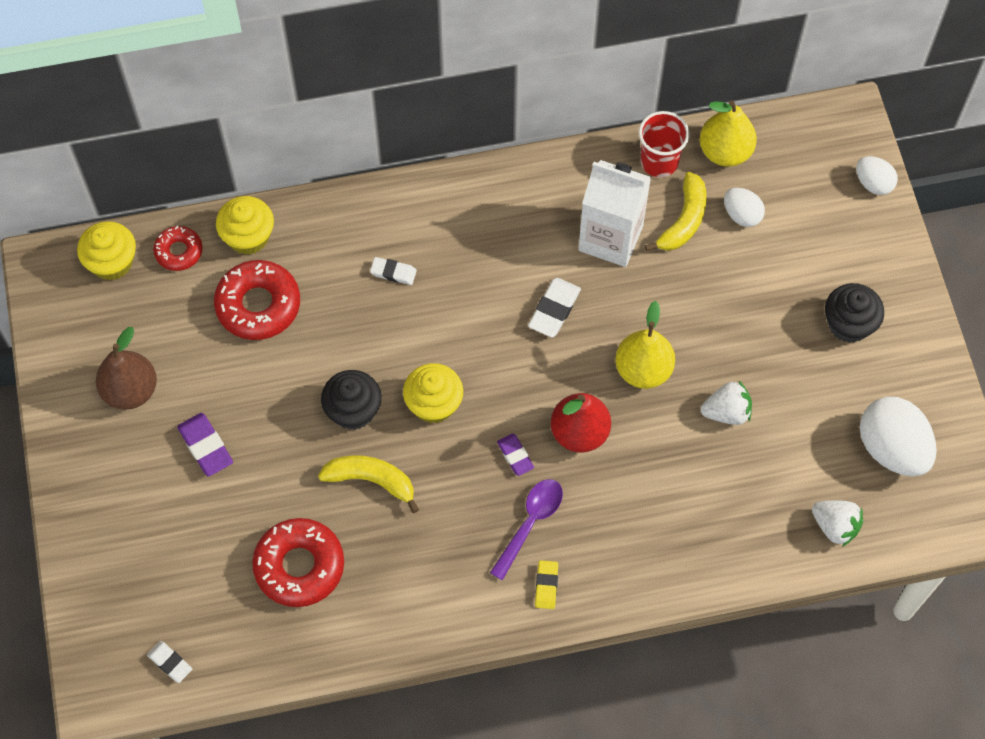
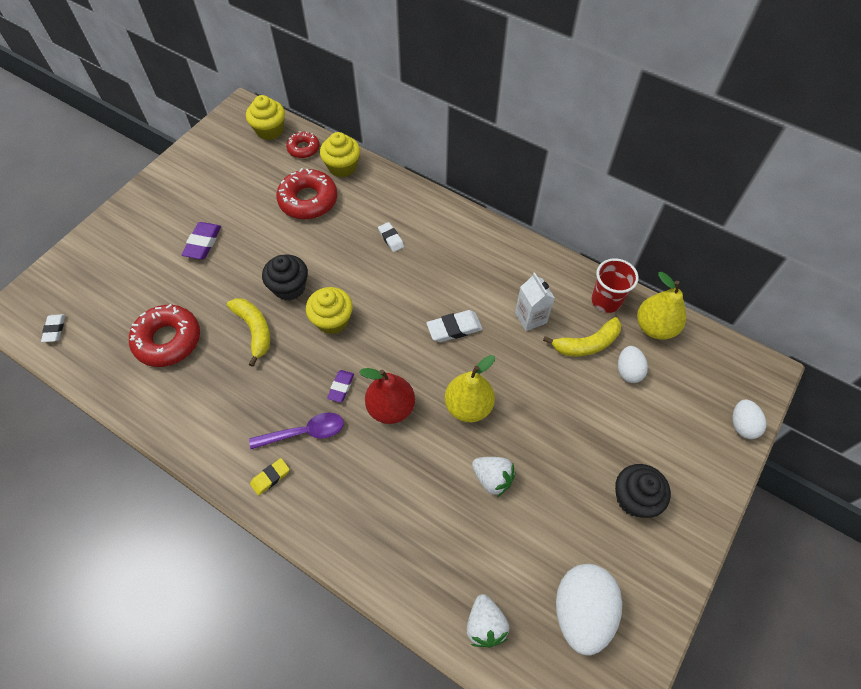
camera: 45 degrees right, 5 degrees down
brown pear [96,327,157,410] -> none
white carton [578,160,651,267] -> white carton [515,272,555,331], size x0.59

